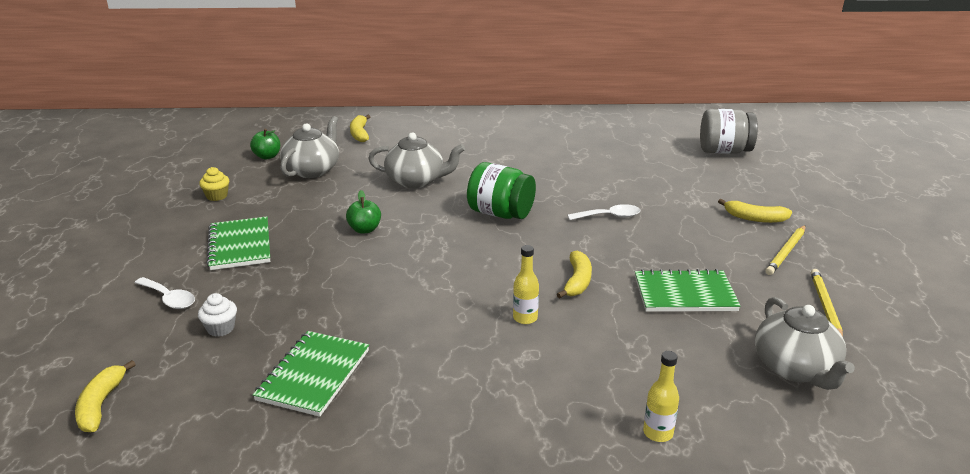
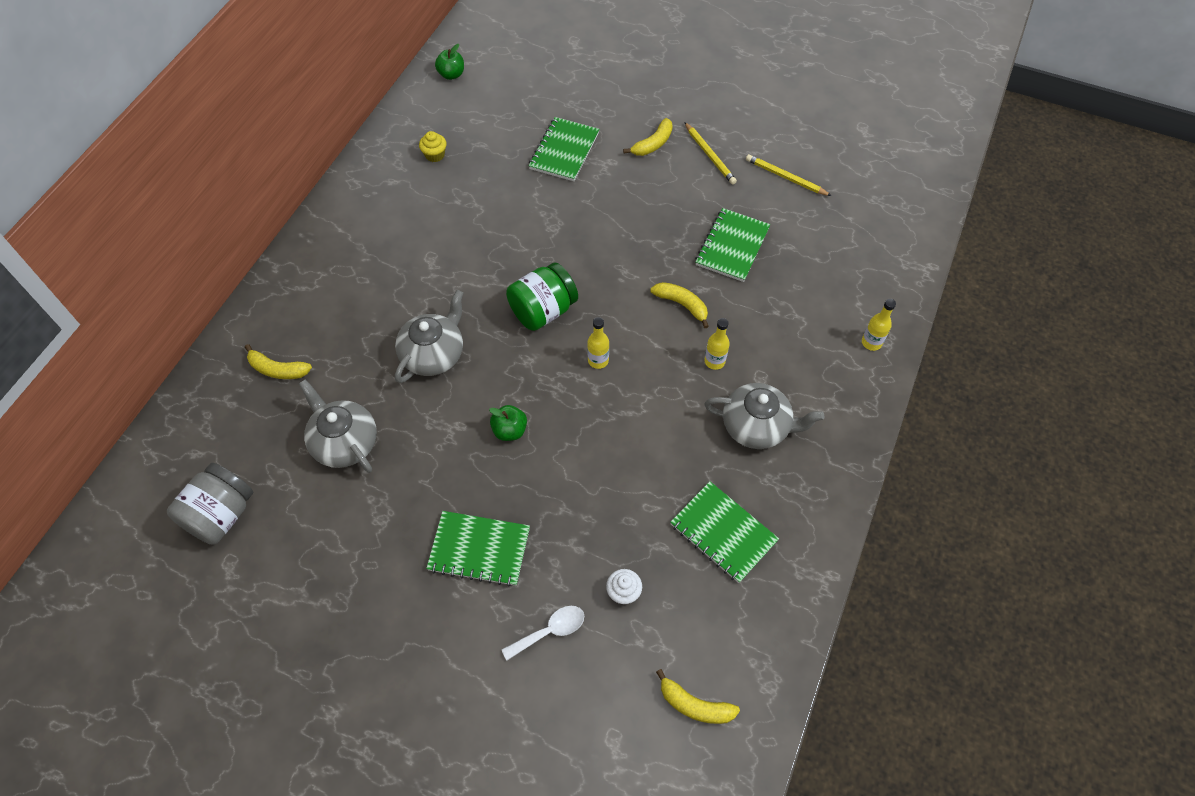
camera: 65 degrees left, 30 degrees up
yellow cupcake [199,167,229,201] -> yellow cupcake moved to [419,131,446,162]
green apple [250,129,280,159] -> green apple moved to [435,44,464,80]
white spoon [567,204,640,220] -> none
grey jar [700,109,758,154] -> grey jar moved to [167,463,253,545]
grey teapot [755,297,855,390] -> grey teapot moved to [704,383,824,449]
none -> green notebook [528,117,599,181]
none -> yellow bottle [587,317,609,369]

